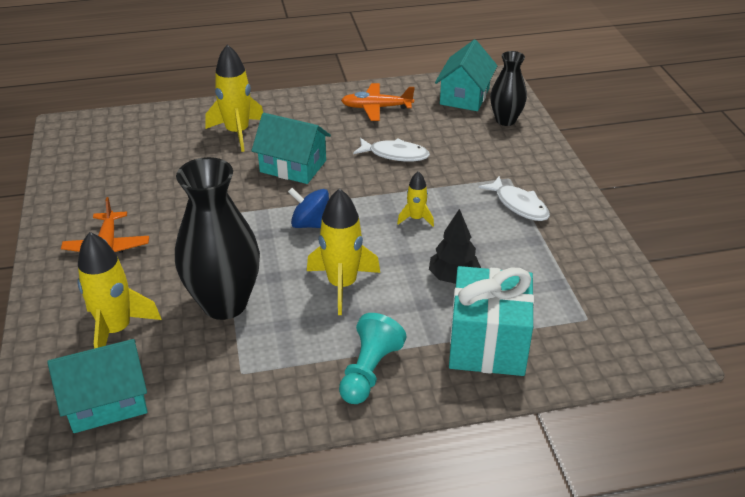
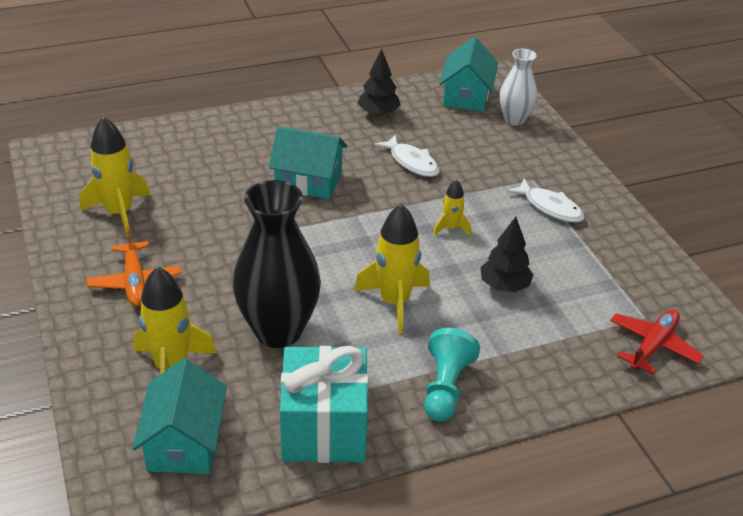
camera: 10 degrees left, 0 degrees up
turquoise house [47,339,148,433] -> turquoise house turned 60 degrees counterclockwise [132,358,227,474]
yellow rocket [205,44,263,152] -> yellow rocket moved to [79,116,150,238]
blue spinning top [288,188,329,228] -> none
orange plane [341,83,415,121] -> black tree [358,49,401,116]
white fish [353,138,430,161] -> white fish turned 45 degrees clockwise [374,135,439,177]
turquoise gift [449,266,534,376] -> turquoise gift moved to [280,346,368,463]
black vase [490,51,527,126] -> white vase [500,49,537,126]
none -> red plane [610,309,704,374]

